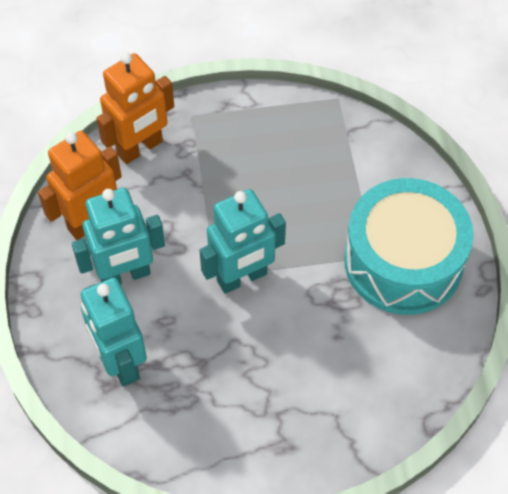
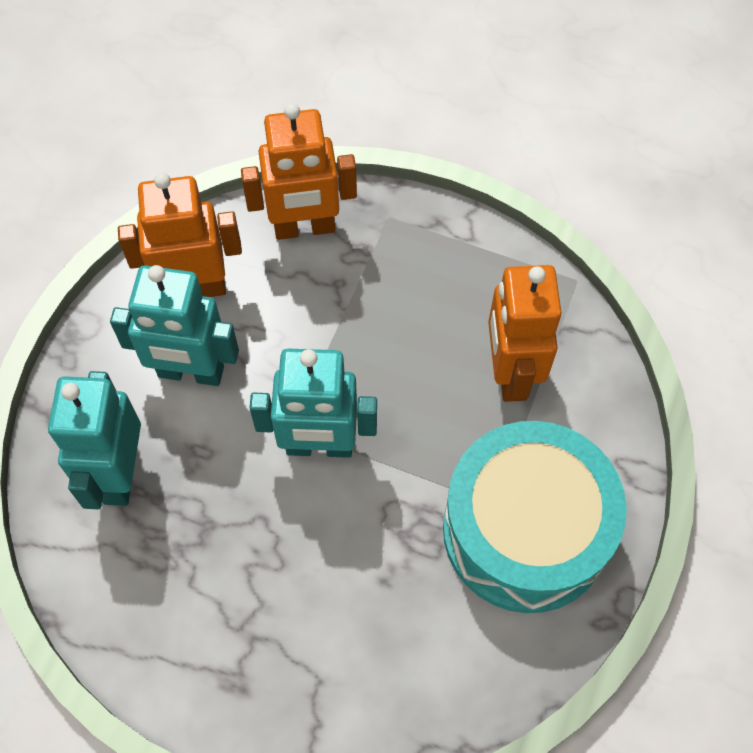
camera: 30 degrees right, 5 degrees up
none -> orange robot [488,265,561,402]

